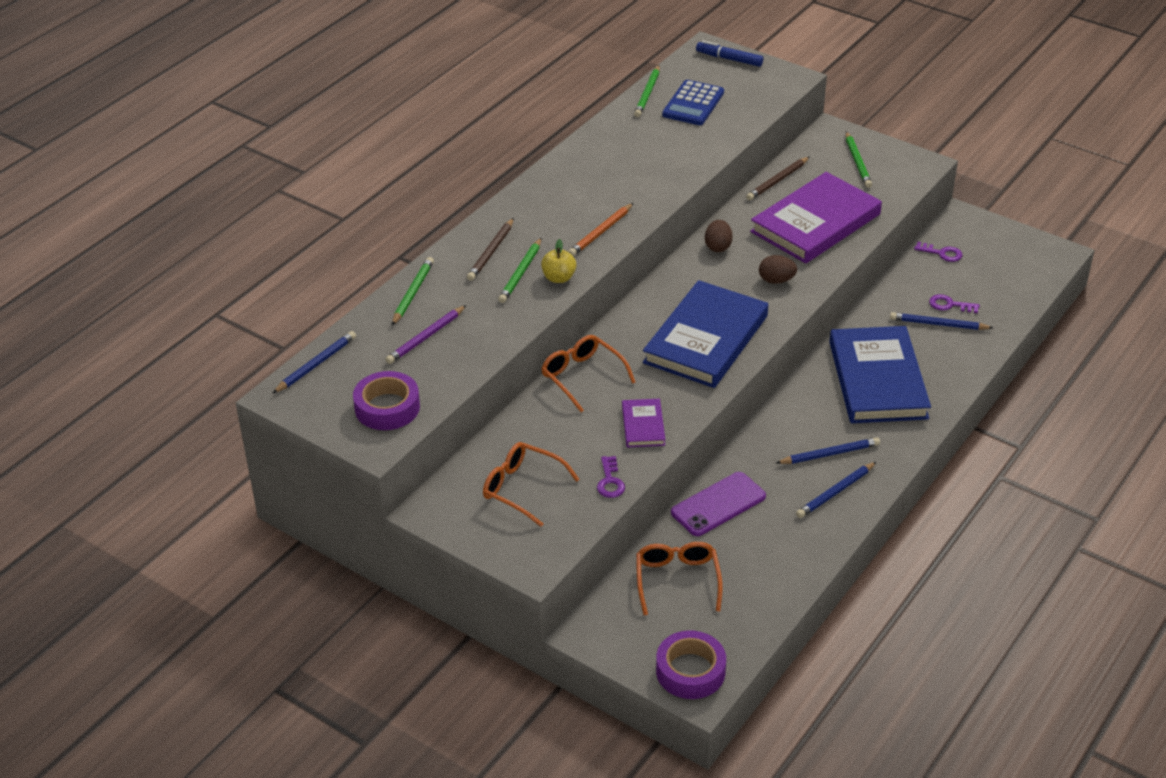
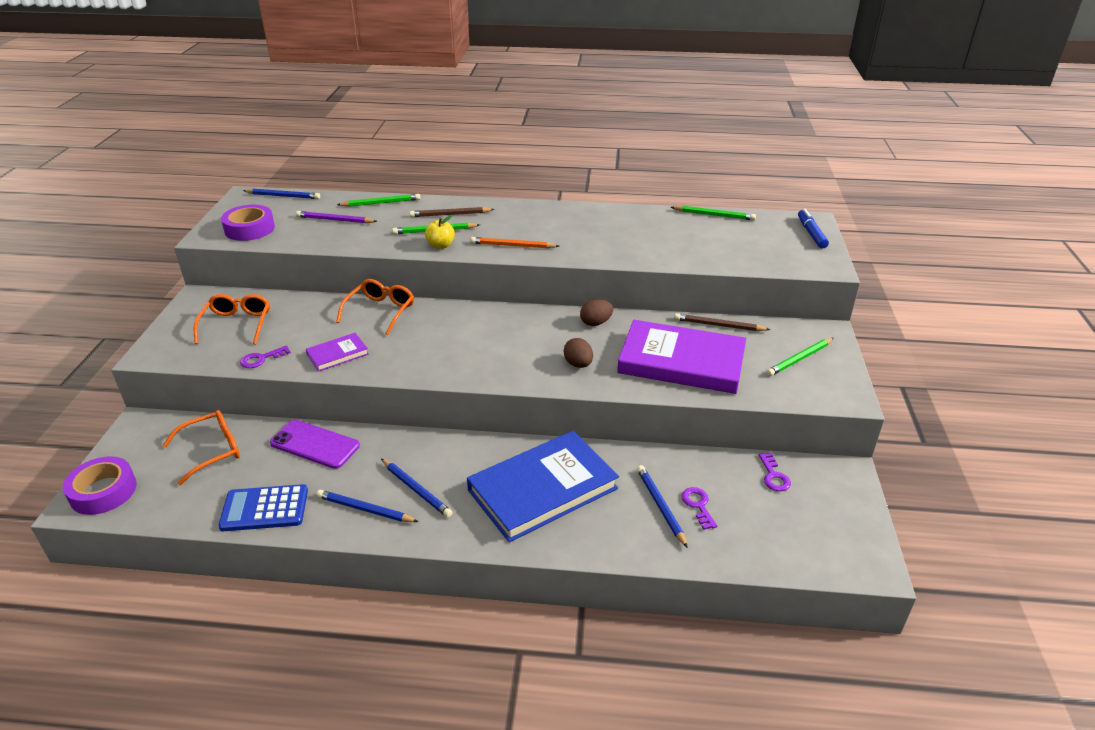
camera: 60 degrees right, 5 degrees down
green pencil [634,65,660,117] -> green pencil turned 150 degrees counterclockwise [671,206,756,220]
blue book [643,280,768,388] -> none
blue calculator [662,80,724,125] -> blue calculator moved to [218,484,308,531]

